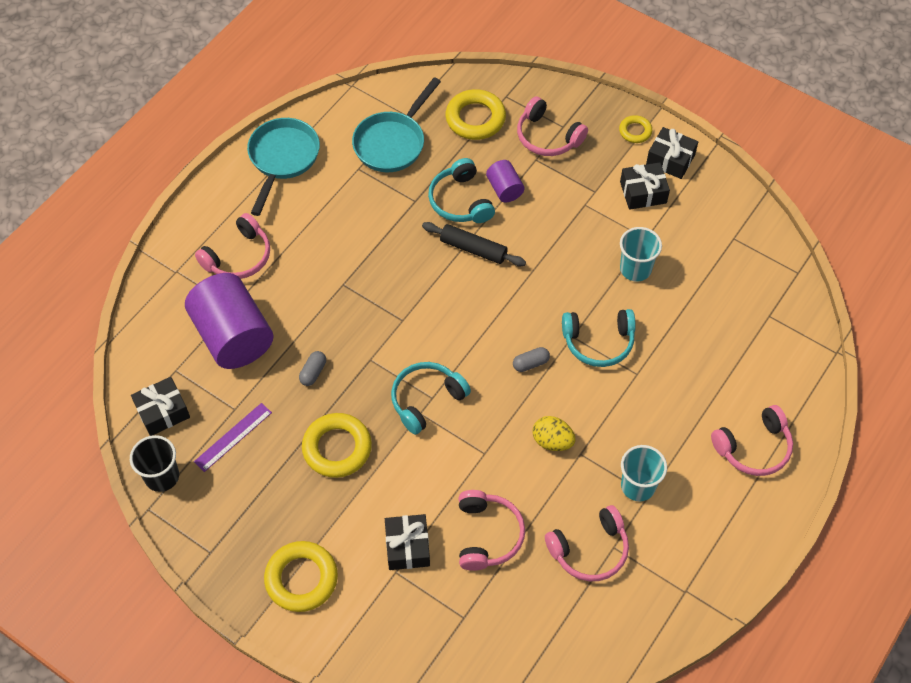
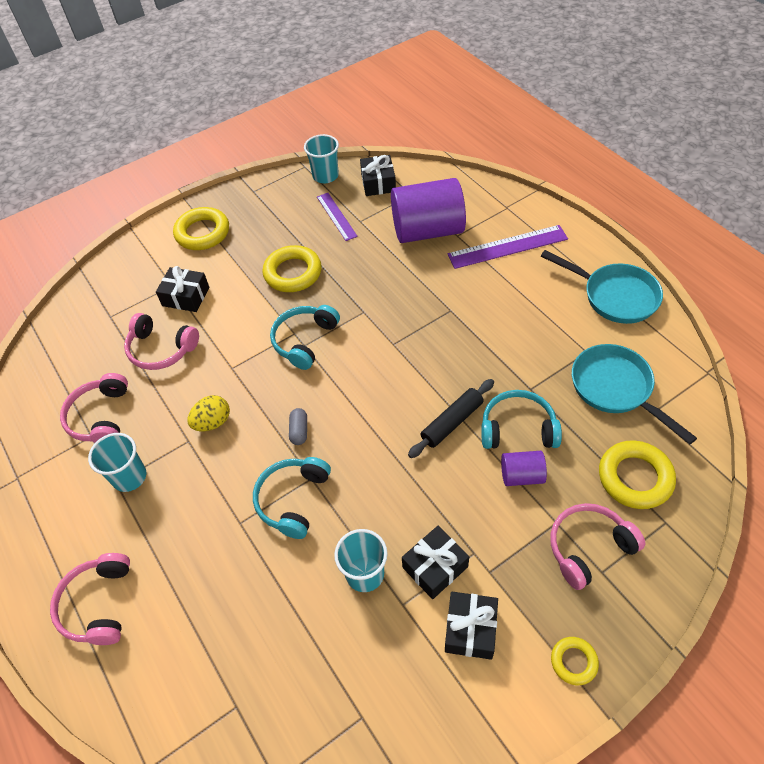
camera: 115 degrees right, 5 degrees down
black cup [130,435,179,492] -> turquoise cup [304,134,339,183]
pink headphones [195,213,270,279] -> purple ruler [448,225,568,269]
grey capsule [299,351,326,386] -> none
turquoise headphones [391,362,471,435] -> turquoise headphones turned 135 degrees counterclockwise [270,305,340,370]
black gift [646,127,698,179] -> black gift moved to [402,526,469,599]

